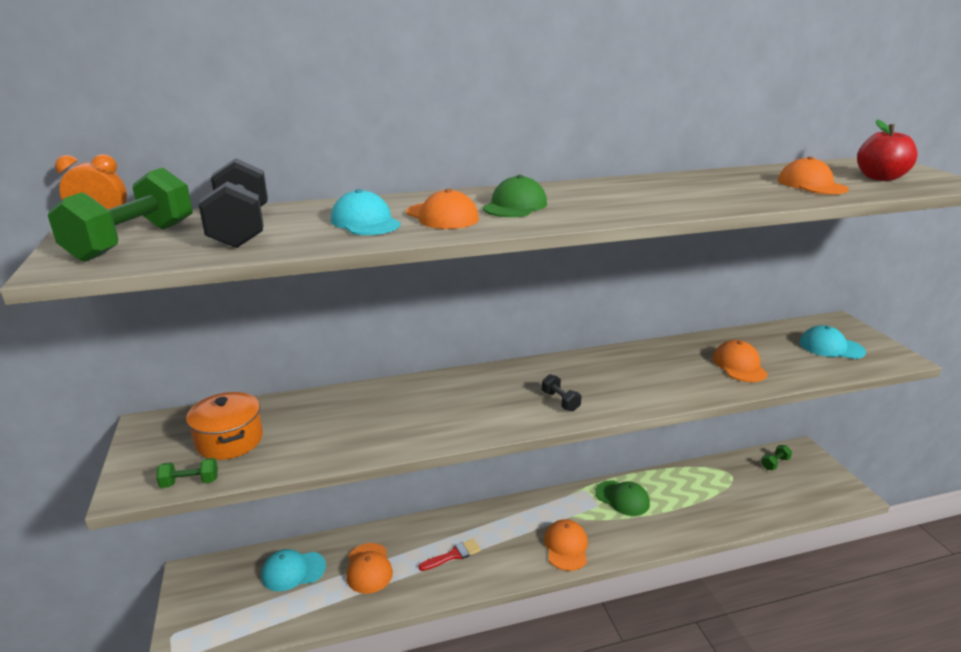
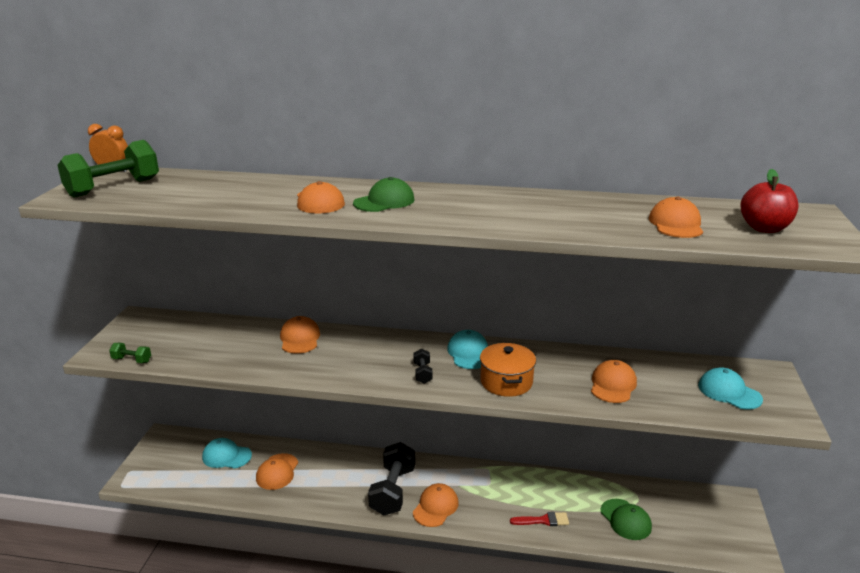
camera: 25 degrees right, 0 degrees up
orange pot [186,392,263,460] -> orange pot moved to [480,343,536,397]
black dumbbell [198,158,268,248] -> black dumbbell moved to [368,442,415,515]
turquoise cap [331,189,401,235] -> turquoise cap moved to [447,330,488,369]
red brush [418,539,481,571] -> red brush moved to [510,512,569,526]
green cap [595,481,650,516] -> green cap moved to [601,499,652,540]
green dumbbell [761,445,792,470] -> none
none -> orange cap [280,316,320,354]

